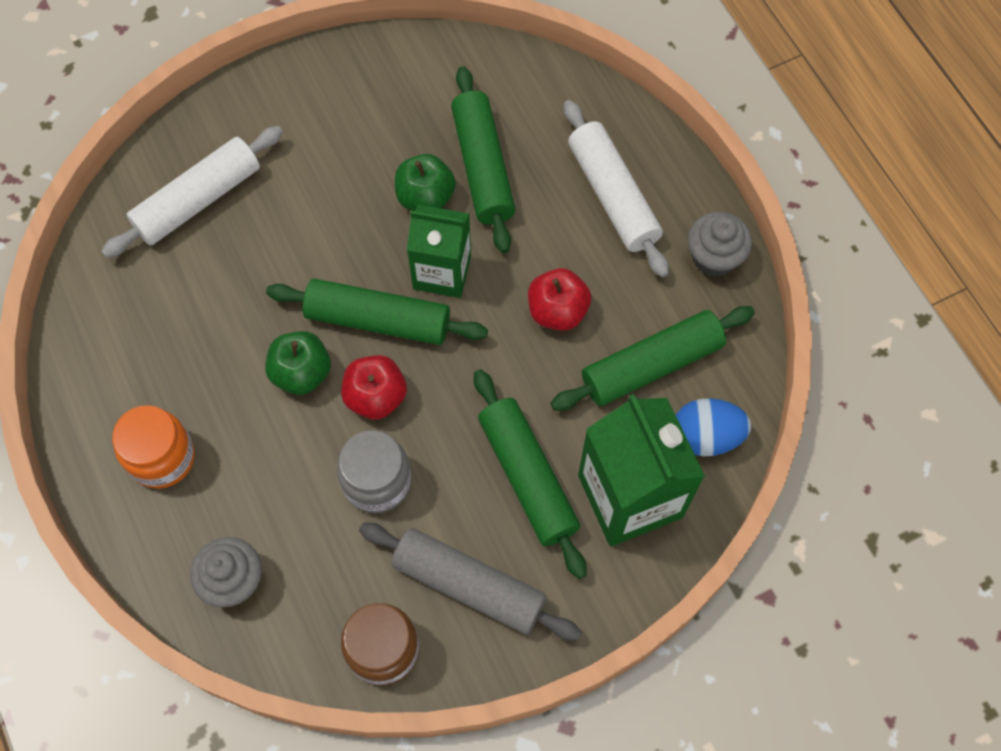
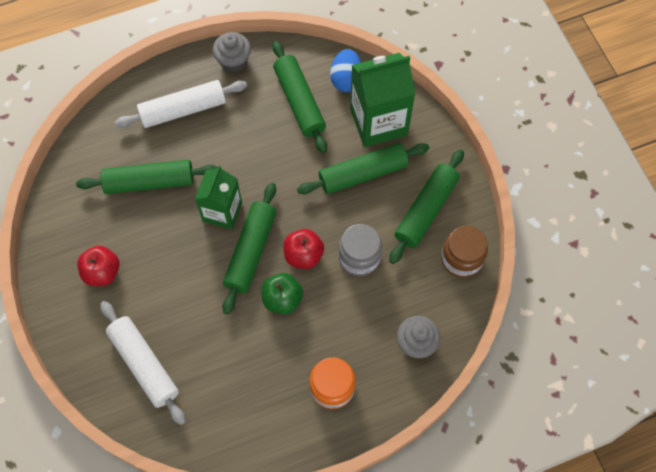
camera: 85 degrees left, 0 degrees up
grey rolling pin [359,523,582,641] -> green rolling pin [389,149,464,264]
green apple [395,154,456,211] -> none
red apple [528,268,591,331] -> red apple moved to [77,246,120,286]

